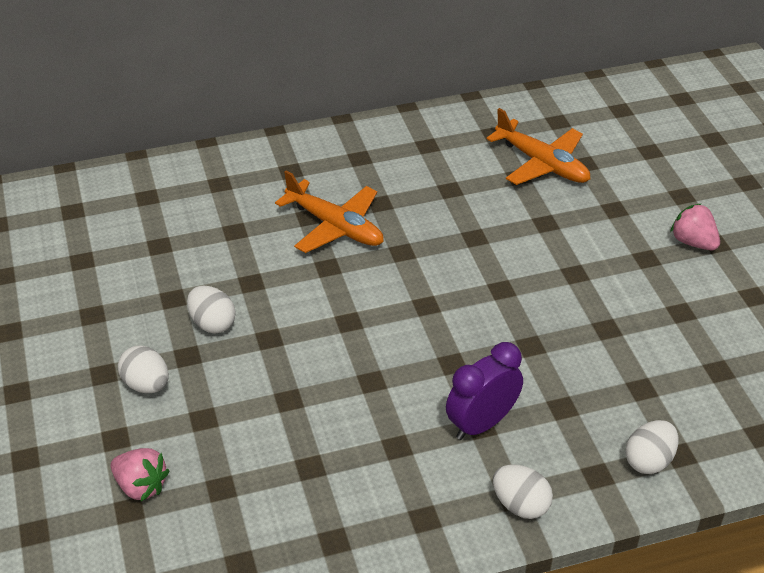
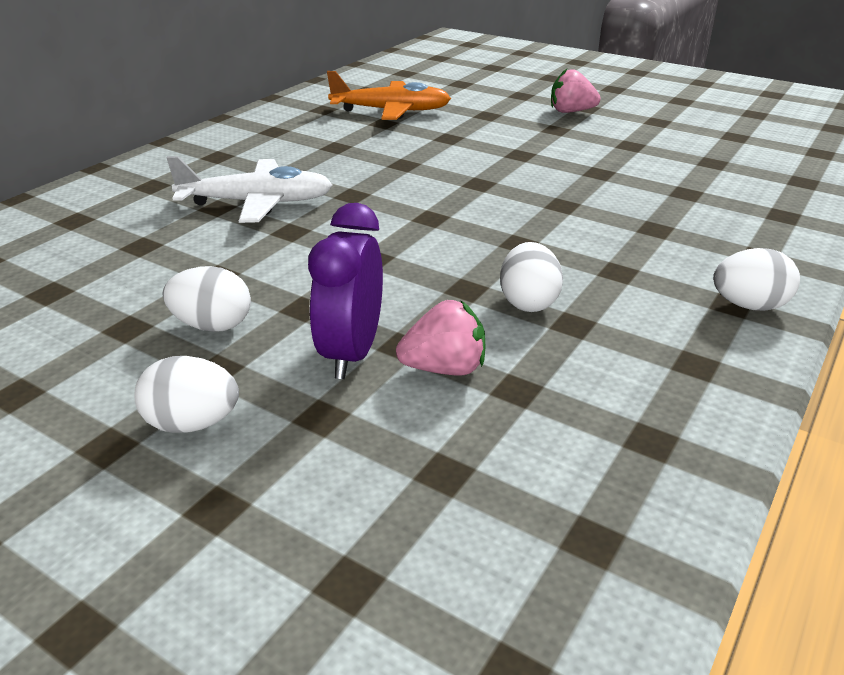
camera: 40 degrees left, 10 degrees down
pink strawberry [111,448,170,501] -> pink strawberry moved to [396,300,485,376]
orange plane [275,170,384,253] -> white plane [167,156,333,223]
purple clock [446,342,523,440] -> purple clock moved to [308,203,383,379]
white egg [625,420,679,474] -> white egg moved to [500,242,563,312]

